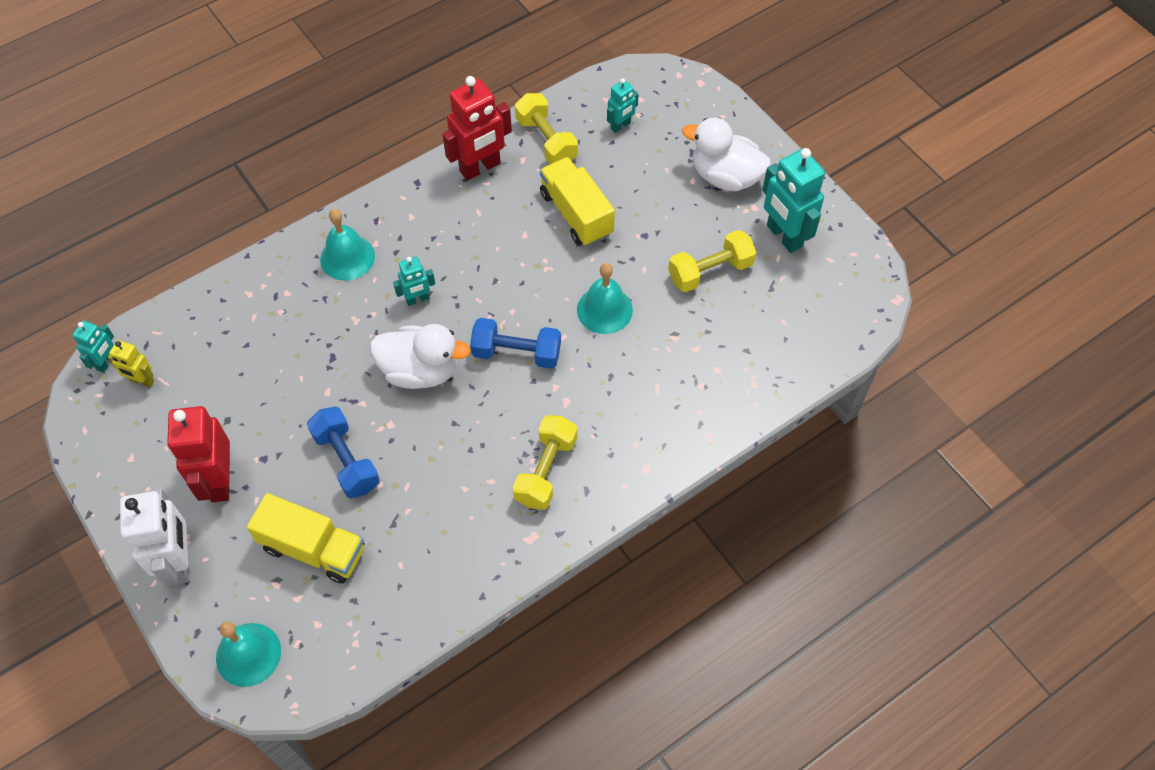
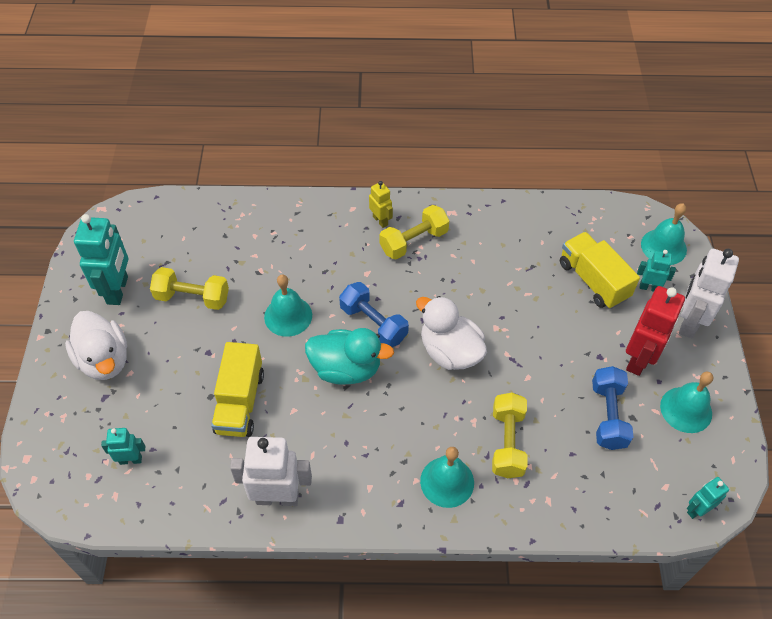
camera: 145 degrees left, 5 degrees down
yellow robot [108,340,154,388] -> yellow robot moved to [369,181,393,228]
blue dumbbell [307,406,380,498] -> blue dumbbell moved to [592,366,633,450]
turquoise robot [393,257,435,306] -> turquoise robot moved to [637,250,676,292]
red robot [442,76,512,181] -> white robot [230,437,312,506]
yellow dumbbell [515,93,578,164] -> yellow dumbbell moved to [492,393,527,478]
none -> turquoise duck [305,328,394,385]
none -> turquoise bell [660,371,713,433]

